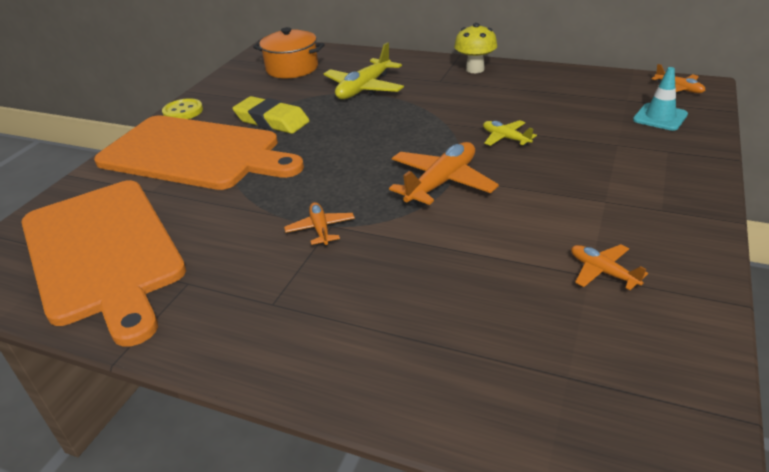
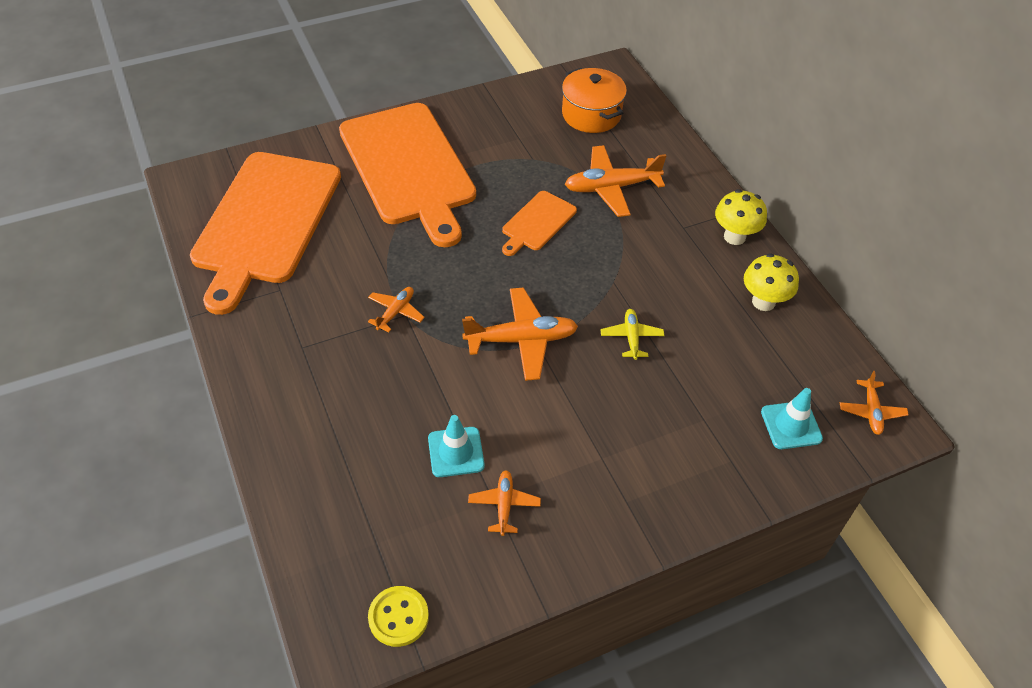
camera: 40 degrees right, 15 degrees up
yellow button [162,98,203,119] -> yellow button moved to [368,586,429,647]
yellow eraser [232,96,310,134] -> none
yellow plane [324,42,404,99] -> orange plane [565,145,666,217]
none -> turquoise traffic cone [428,415,485,477]
none -> orange cutting board [502,191,577,256]
none -> yellow mushroom [744,253,799,311]

